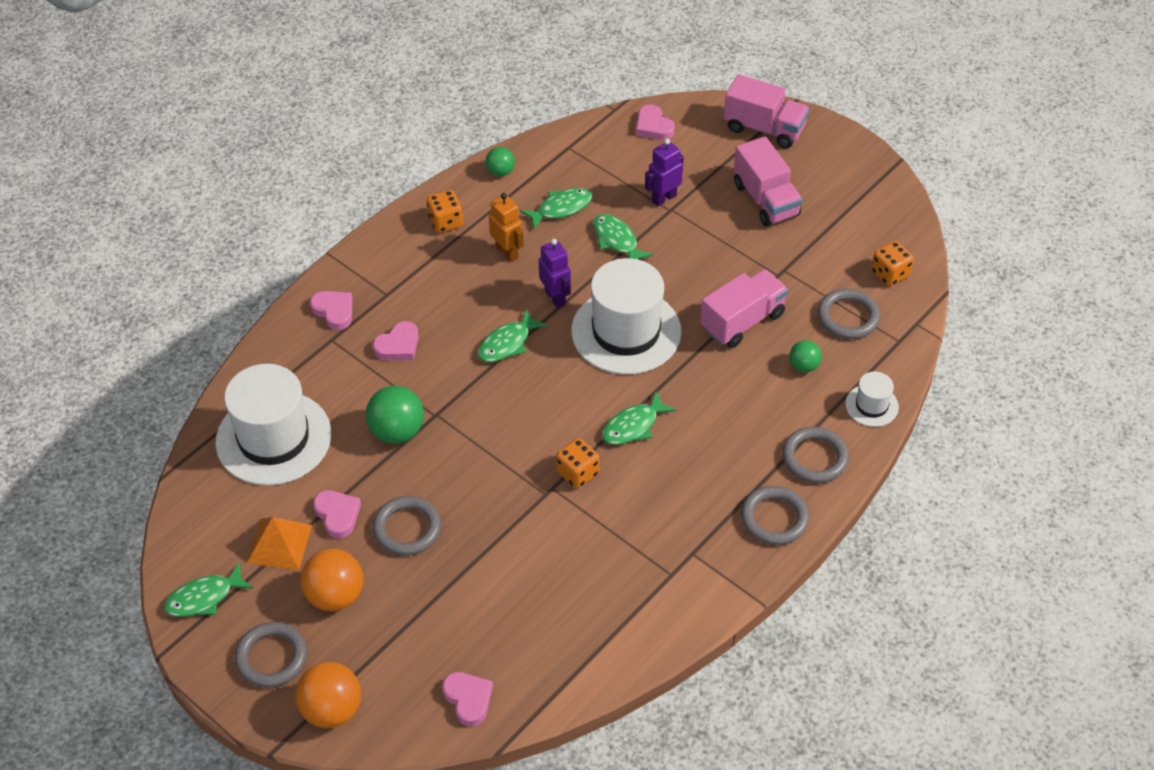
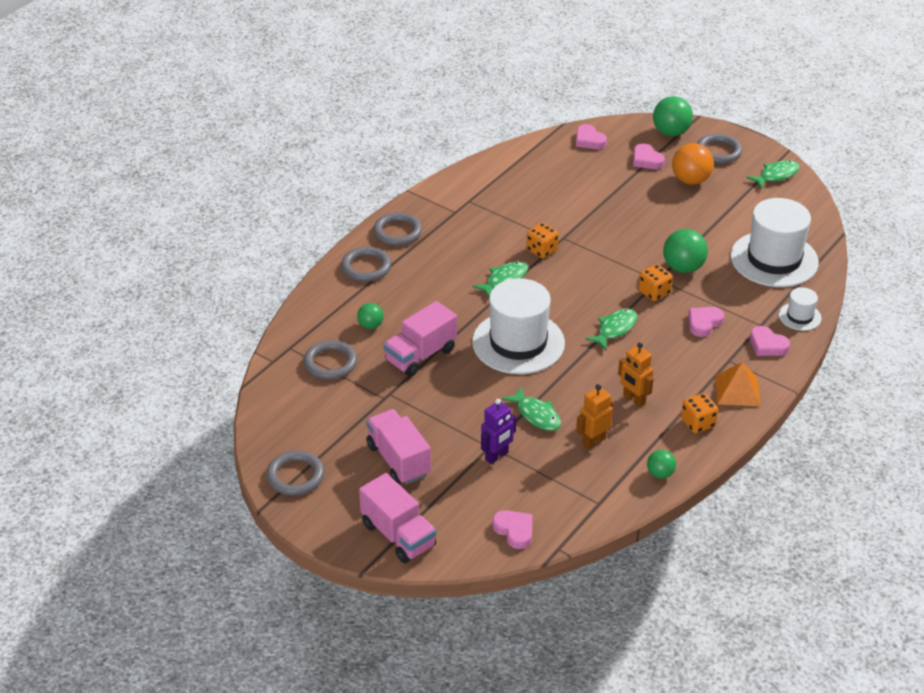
camera: 175 degrees right, 10 degrees down
orange pyramid [247,517,312,570] -> orange pyramid moved to [715,362,760,406]
orange ball [295,662,361,728] -> green ball [653,96,693,136]
pink heart [313,490,361,538] -> pink heart moved to [633,144,665,169]
grey ring [373,496,441,556] -> grey ring moved to [266,450,324,496]
green fish [520,188,592,229] -> orange robot [576,384,613,449]
purple robot [539,239,571,308] -> none
pink truck [724,74,809,148] -> pink truck turned 150 degrees counterclockwise [359,473,436,563]
white hat [845,372,899,427] -> white hat moved to [779,287,822,331]
orange dice [871,241,914,286] -> orange dice moved to [639,264,673,301]

